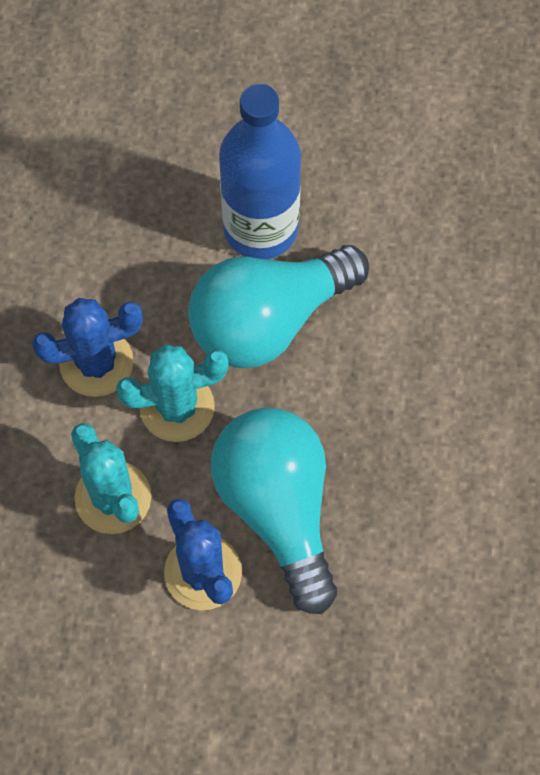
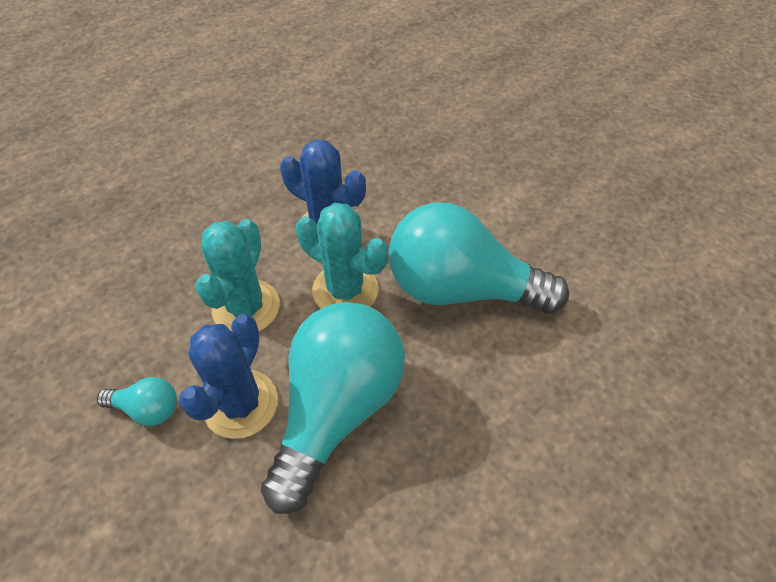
camera: 45 degrees right, 15 degrees down
blue bottle [219,84,301,259] -> none
none -> turquoise light bulb [97,377,177,426]

